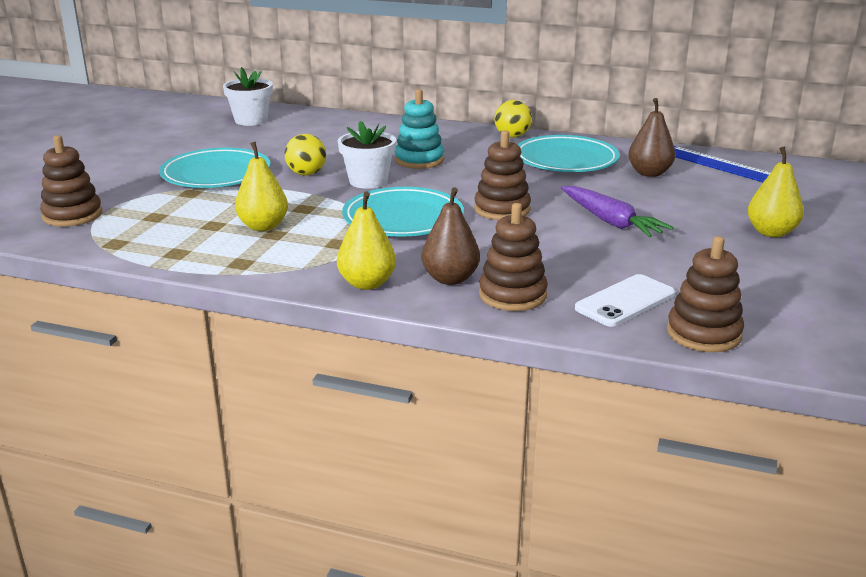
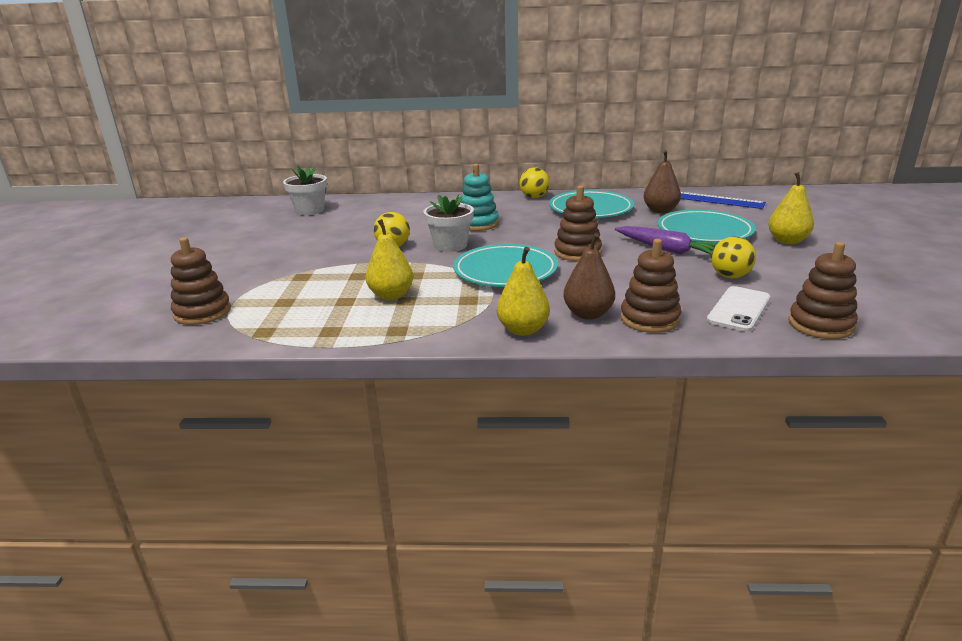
camera: 15 degrees left, 0 degrees up
turquoise plate [159,148,271,188] -> turquoise plate moved to [657,209,756,243]
none -> yellow ball [711,237,756,278]

